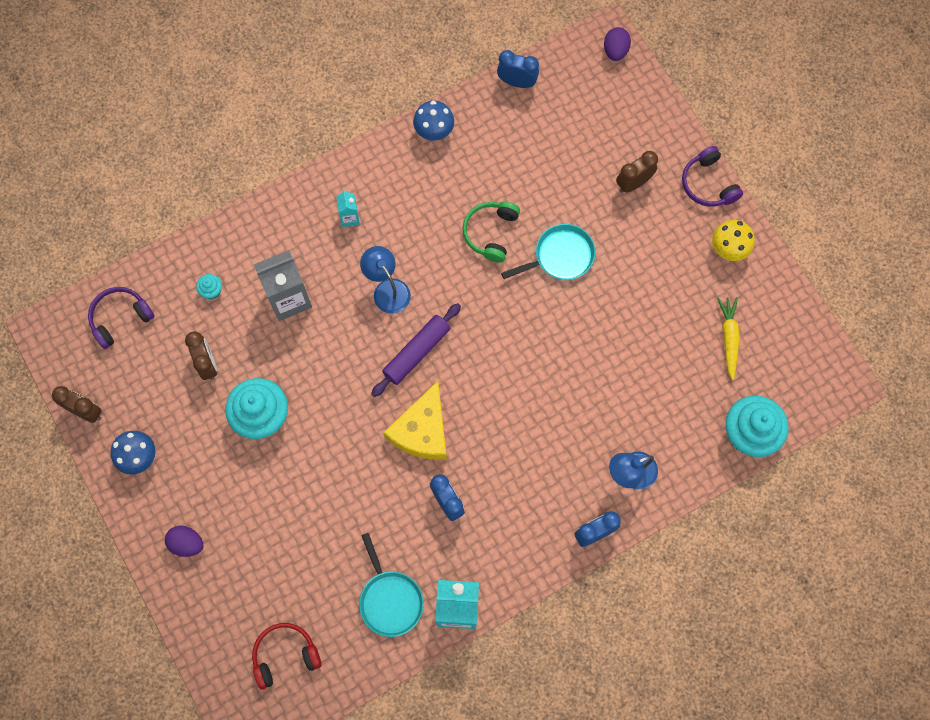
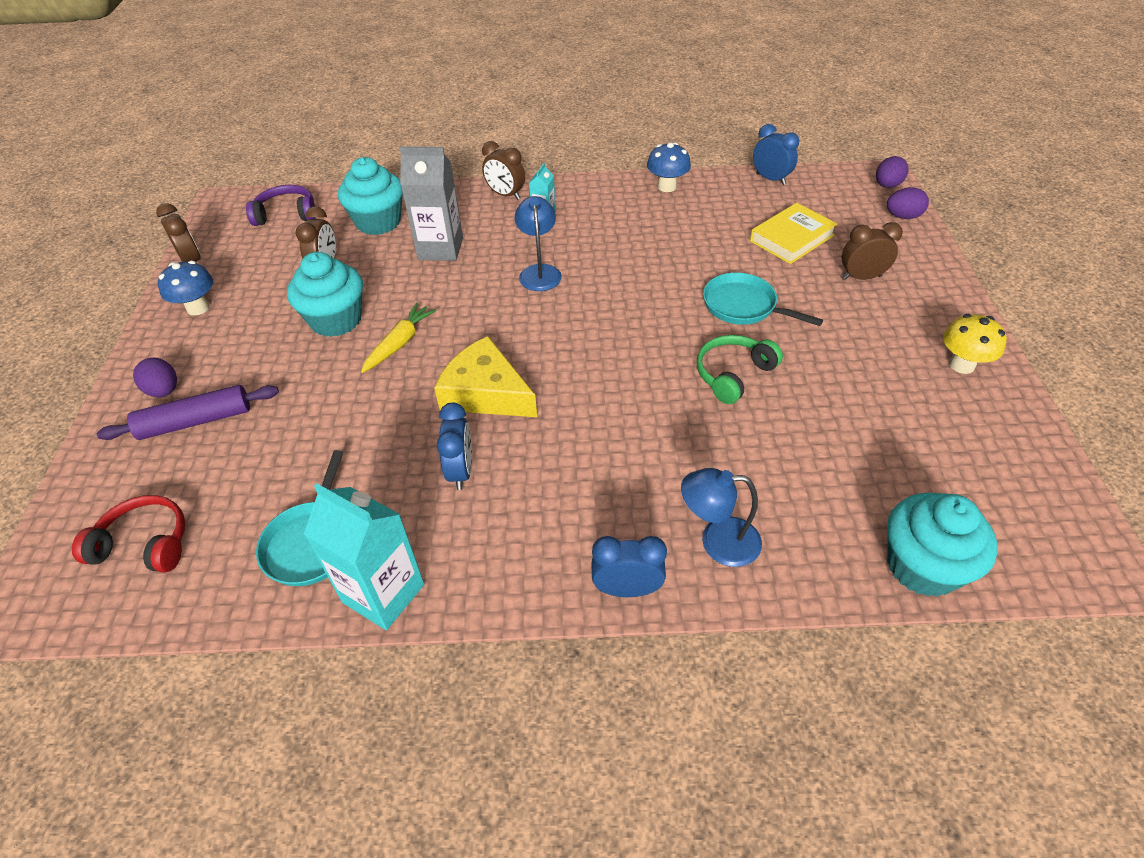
camera: 30 degrees right, 25 degrees down
turquoise cupcake [196,274,222,299] -> turquoise cupcake [338,157,403,235], size x2.33
purple rolling pin [371,303,461,397] -> purple rolling pin moved to [97,385,279,440]
yellow cheese [383,381,447,460] -> yellow cheese turned 75 degrees clockwise [434,336,537,417]
green headphones [463,201,520,263] -> green headphones moved to [697,335,783,404]
turquoise pan [501,224,595,280] -> turquoise pan turned 150 degrees counterclockwise [703,273,823,326]
purple headphones [682,146,743,207] -> none
yellow carrot [717,297,740,381] -> yellow carrot moved to [361,303,437,373]
none -> brown clock [482,141,525,200]
none -> yellow book [750,203,838,264]
none -> purple egg [887,187,929,219]

